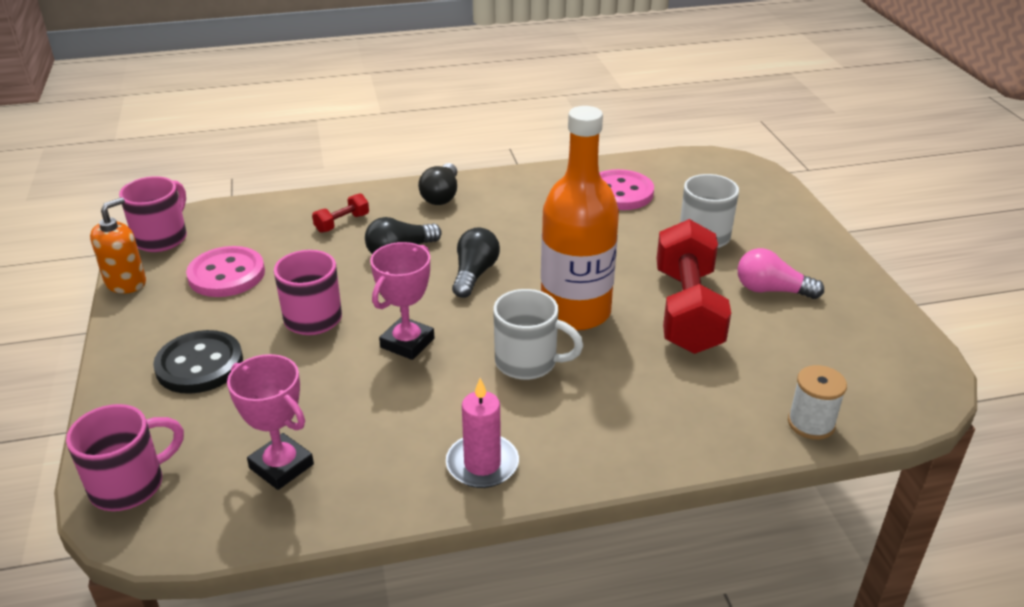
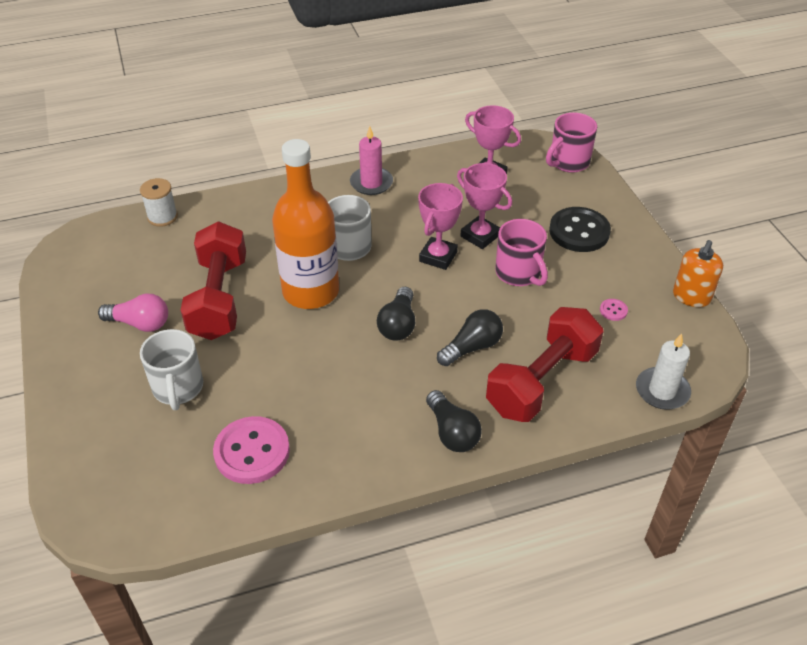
camera: 175 degrees right, 10 degrees up
pink mug [119,176,187,252] -> none
pink button [186,246,265,297] -> pink button [600,299,628,321], size x0.42
red dumbbell [312,193,369,233] -> red dumbbell [486,307,604,422], size x2.36
black light bulb [418,163,457,205] -> black light bulb turned 150 degrees clockwise [426,390,482,452]
none -> pink trophy [457,163,512,249]
none -> white candle [636,333,691,410]

